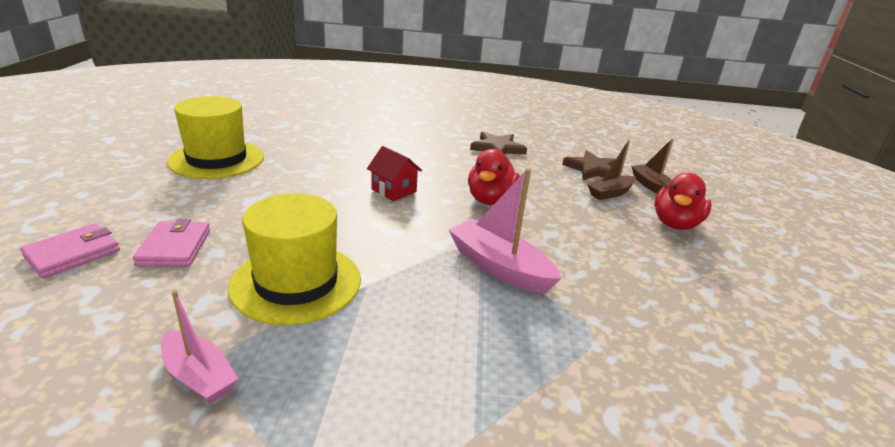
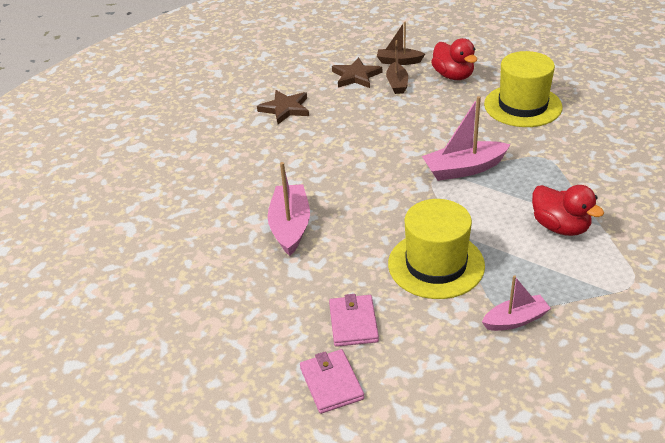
camera: 55 degrees left, 10 degrees up
pink wallet [133,219,210,267] -> pink wallet turned 60 degrees clockwise [329,294,379,347]
yellow hat [167,96,264,179] -> yellow hat moved to [484,51,562,127]
red house [367,146,422,201] -> none
red duck [468,149,520,205] -> red duck moved to [532,185,604,236]
none -> pink boat [267,162,310,256]

